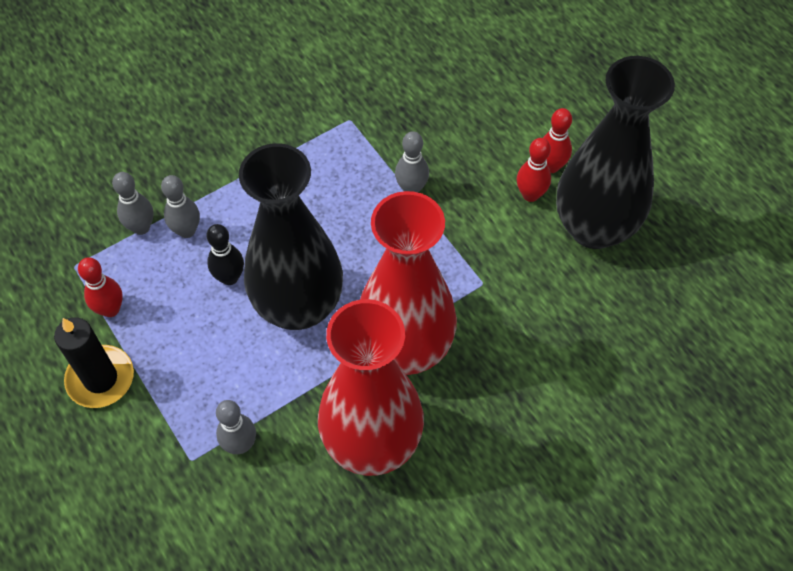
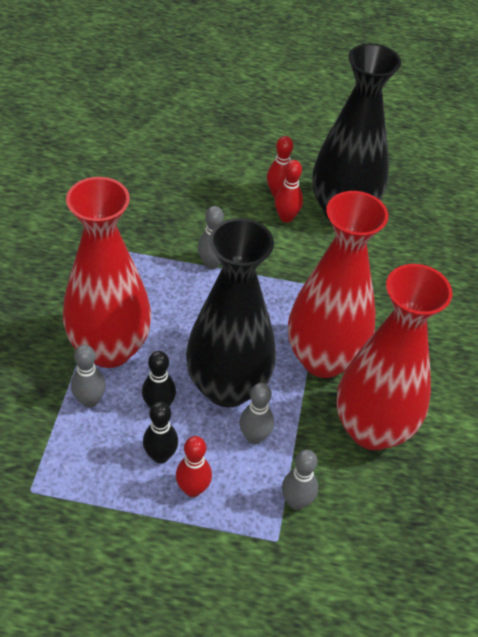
camera: 50 degrees left, 10 degrees down
black candle [54,317,134,408] -> none
red bowling pin [78,257,123,317] -> red bowling pin moved to [176,436,212,497]
grey bowling pin [112,172,153,235] -> grey bowling pin moved to [239,383,274,444]
none -> red vase [63,177,151,368]
none -> black bowling pin [143,402,178,463]

